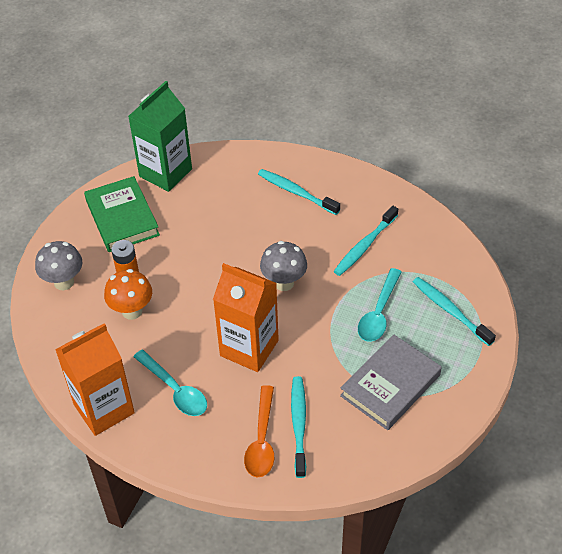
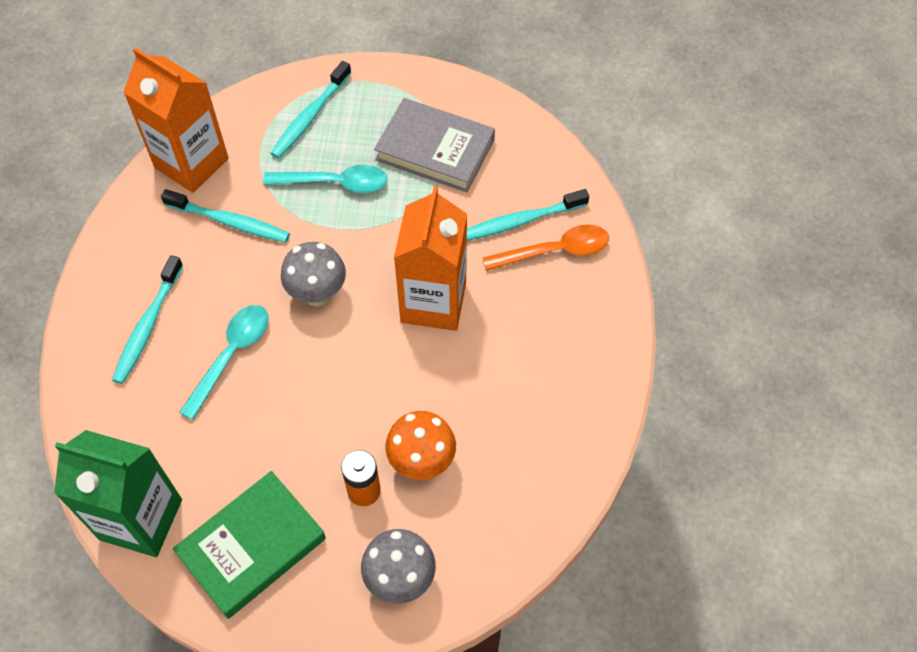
camera: 110 degrees left, 10 degrees up
orange carton [55,323,135,436] -> orange carton moved to [123,47,229,193]
turquoise spoon [133,350,207,416] -> turquoise spoon moved to [179,305,269,420]

